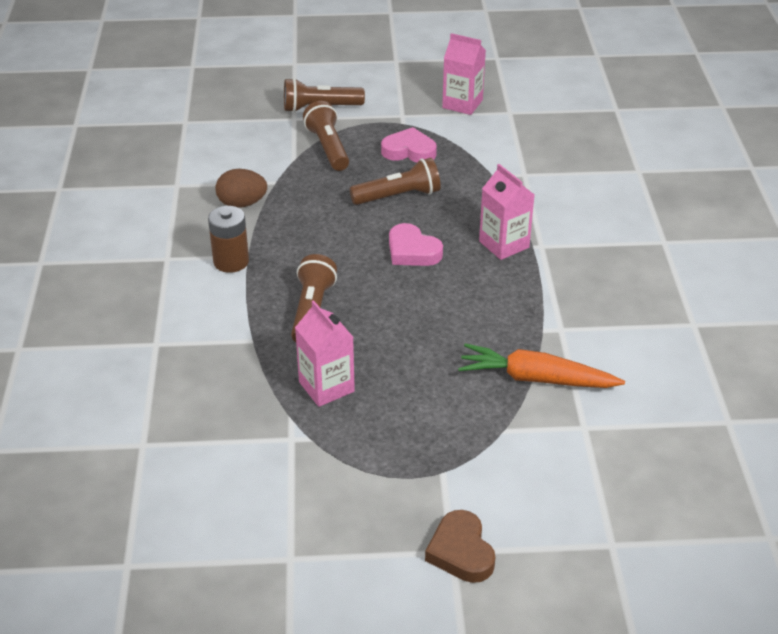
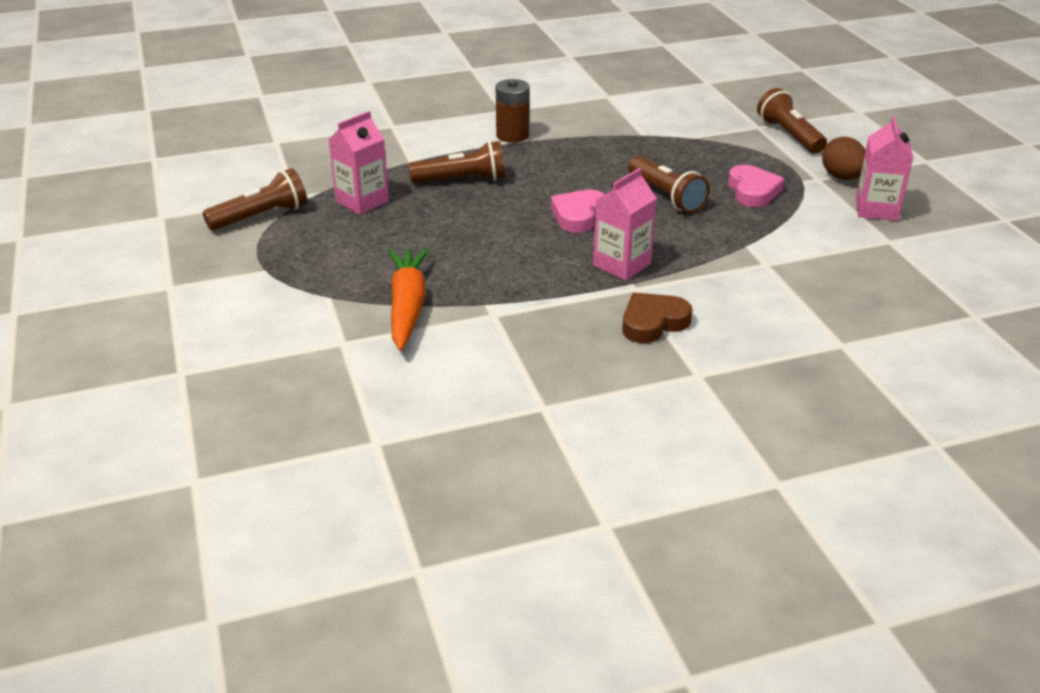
camera: 75 degrees right, 5 degrees down
brown egg [216,169,267,208] -> brown egg moved to [822,137,866,180]
brown flashlight [303,101,349,171] -> brown flashlight moved to [203,168,307,230]
brown heart [425,510,495,583] -> brown heart moved to [622,293,693,343]

